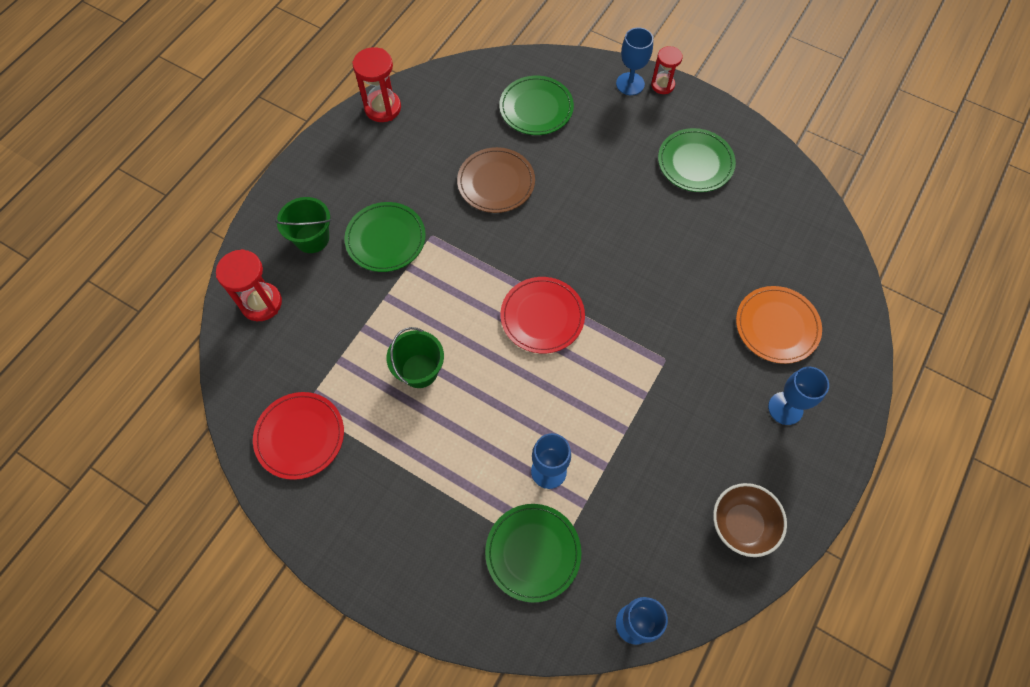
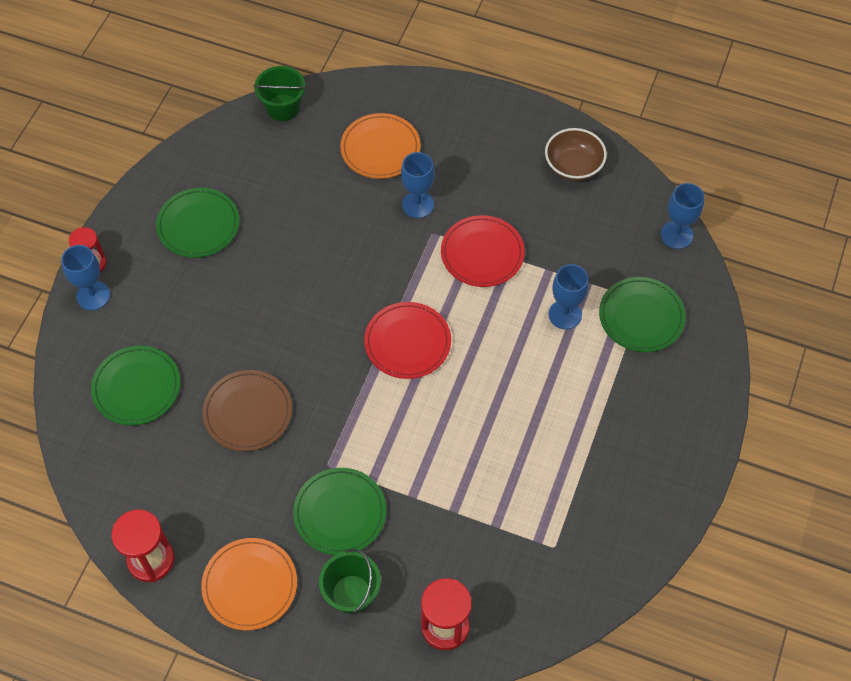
camera: 100 degrees left, 5 degrees down
red plate [253,392,344,480] -> red plate moved to [441,215,525,287]
green bucket [387,327,444,388] -> green bucket moved to [254,66,306,121]
blue goblet [768,367,829,425] -> blue goblet moved to [401,152,435,218]
none -> orange plate [201,538,297,631]

